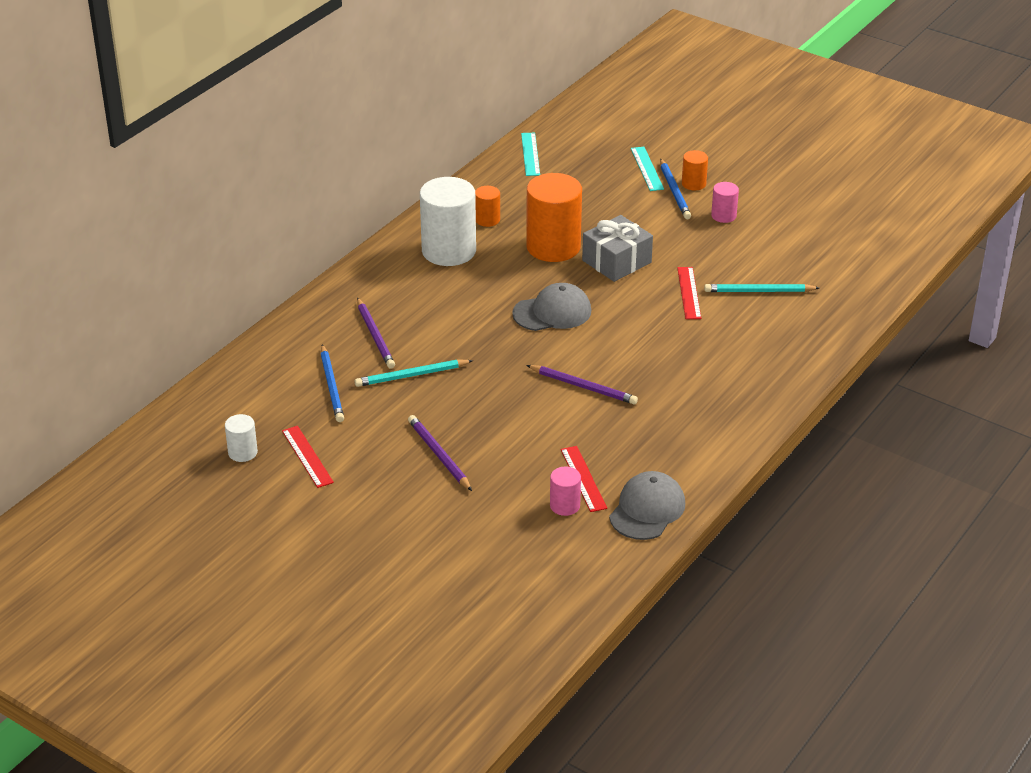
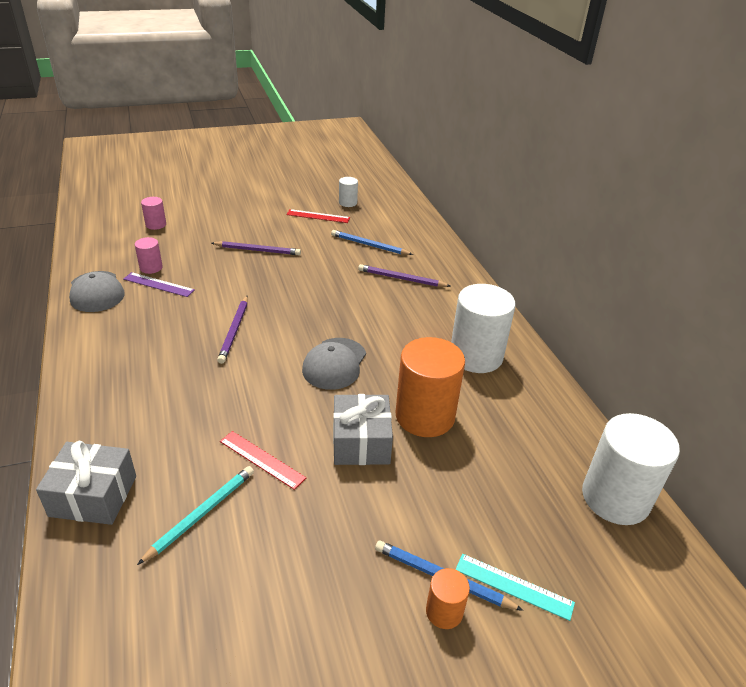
camera: 125 degrees right, 0 degrees up
turquoise pencil [355,360,473,387] -> none
orange cylinder [475,186,500,227] -> none
turquoise ruler [521,133,540,176] -> white cylinder [582,413,680,525]
purple pencil [526,365,638,404] -> purple pencil turned 60 degrees counterclockwise [217,296,248,364]
red ruler [561,446,607,512] -> purple ruler [123,272,195,297]
pink cylinder [711,182,739,223] -> pink cylinder moved to [141,197,166,230]
none -> grey gift [36,441,136,525]

